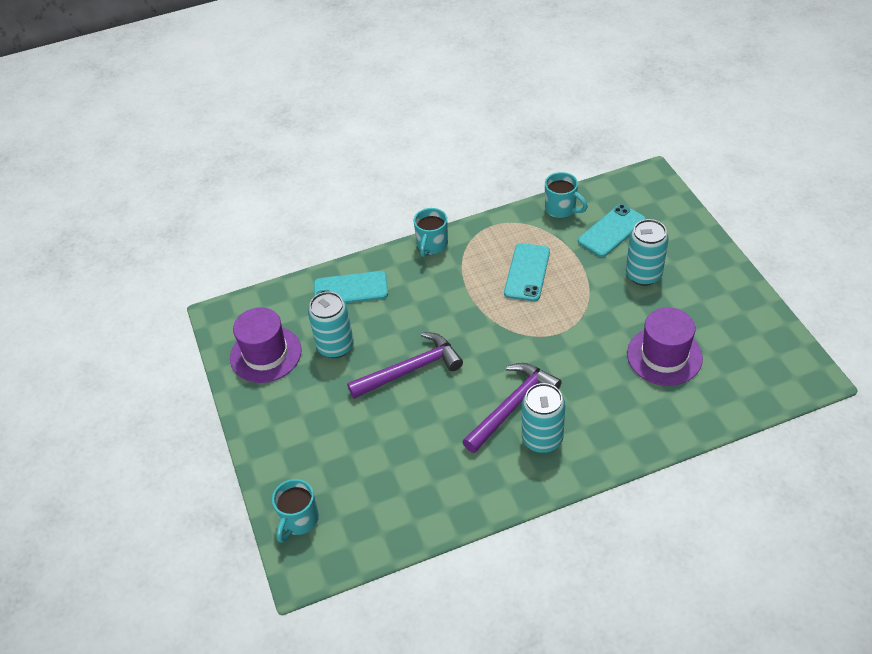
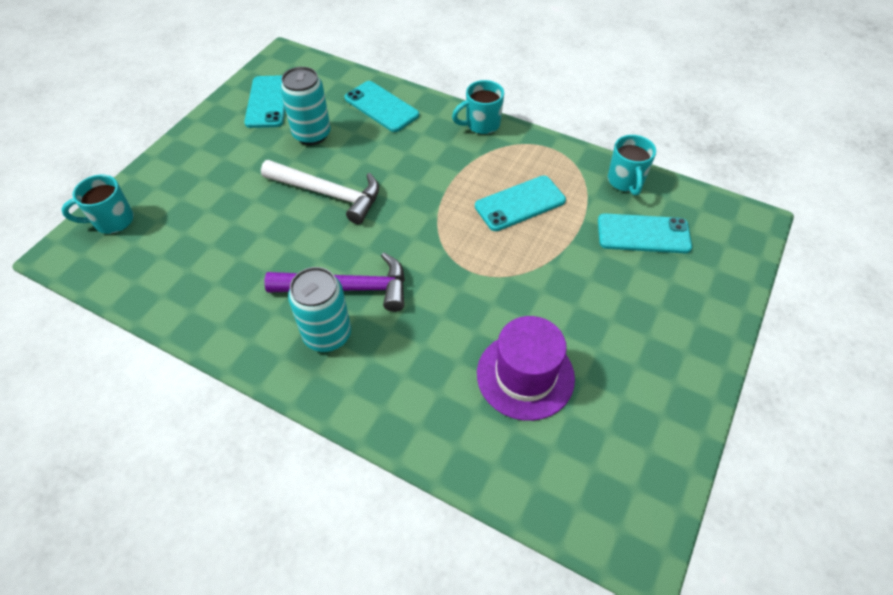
camera: 45 degrees right, 5 degrees up
purple hat [230,307,302,383] -> turquoise phone [244,75,285,128]
purple hammer [347,332,463,399] -> white hammer [261,160,379,224]
turquoise can [626,219,669,286] -> none

